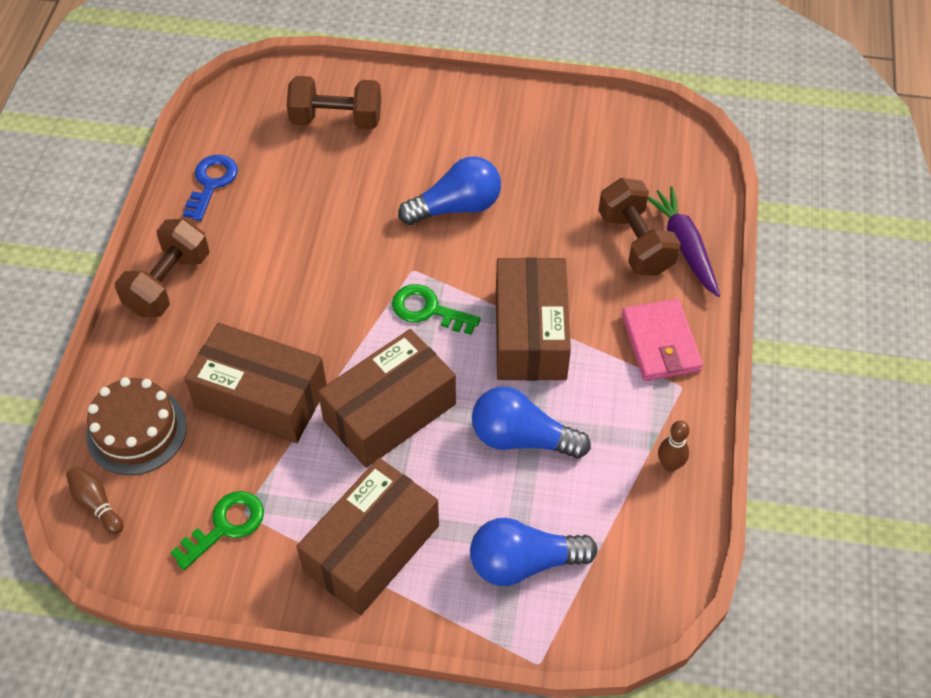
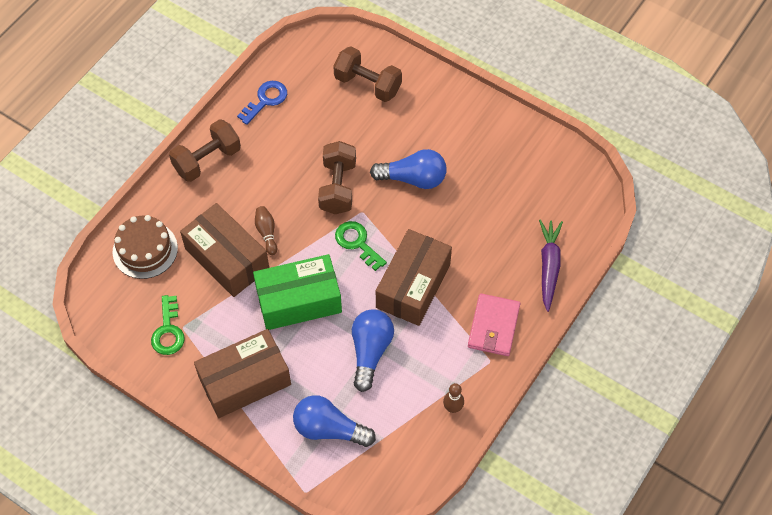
camera: 25 degrees right, 5 degrees up
brown bowling pin [66,466,123,535] -> brown bowling pin moved to [255,206,277,255]
green key [170,491,264,570] -> green key turned 105 degrees clockwise [151,295,185,355]
brown box [318,329,456,468] -> green box [253,254,342,330]
blue light bulb [472,387,591,459] -> blue light bulb turned 60 degrees clockwise [352,309,394,392]
brown dumbbell [598,178,681,276] -> brown dumbbell moved to [318,141,356,214]

